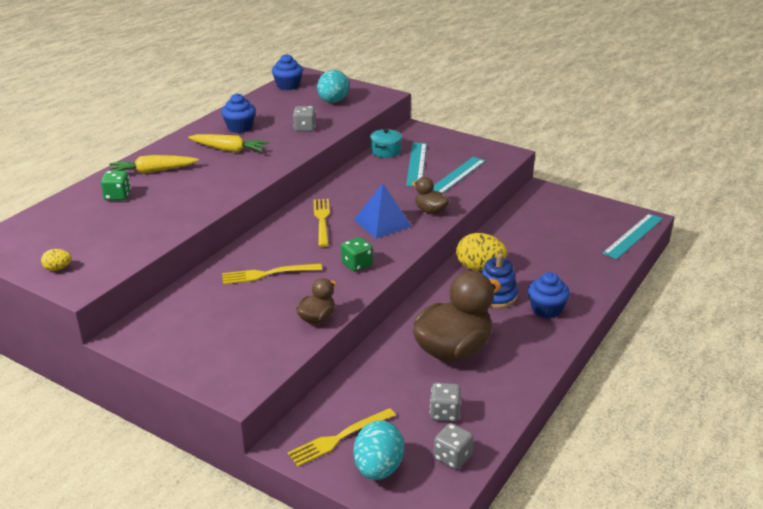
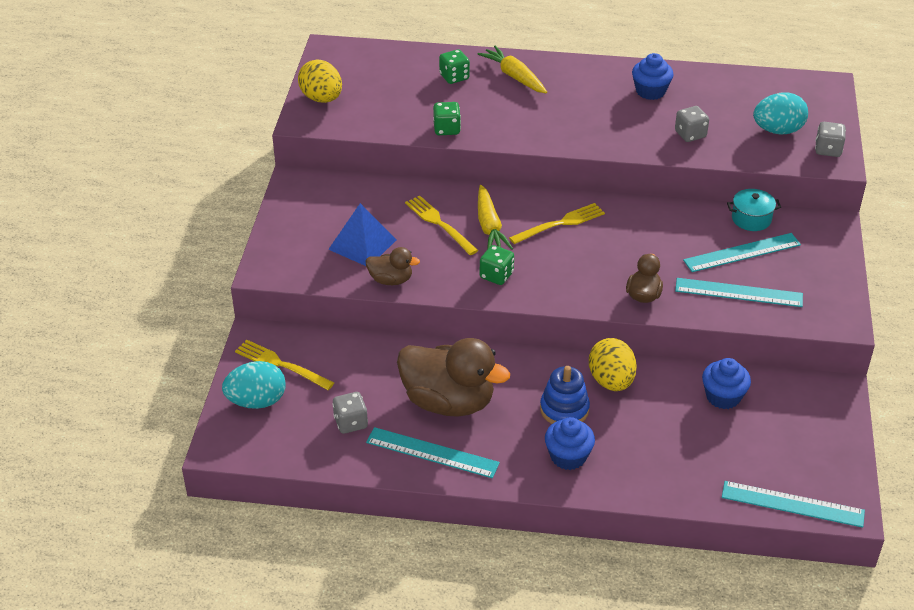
camera: 65 degrees right, 10 degrees up
yellow egg [41,249,72,271] -> yellow egg [298,60,342,103], size x2.00
yellow carrot [188,134,270,152] -> yellow carrot moved to [478,185,513,249]
blue cupcake [272,54,303,90] -> blue cupcake moved to [702,358,751,409]
blue pyramid [354,183,412,239] -> blue pyramid moved to [328,203,397,266]
grey dice [434,423,474,470] -> grey dice moved to [815,122,846,157]
none -> turquoise ruler [366,427,500,478]
none -> green dice [433,102,461,135]

